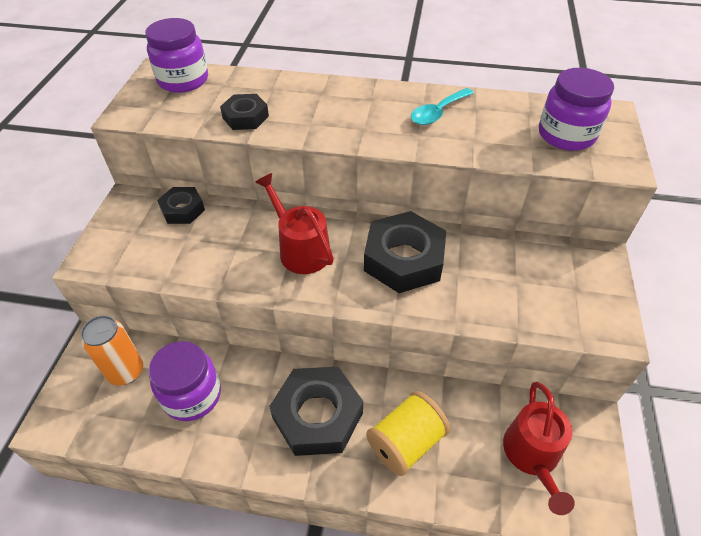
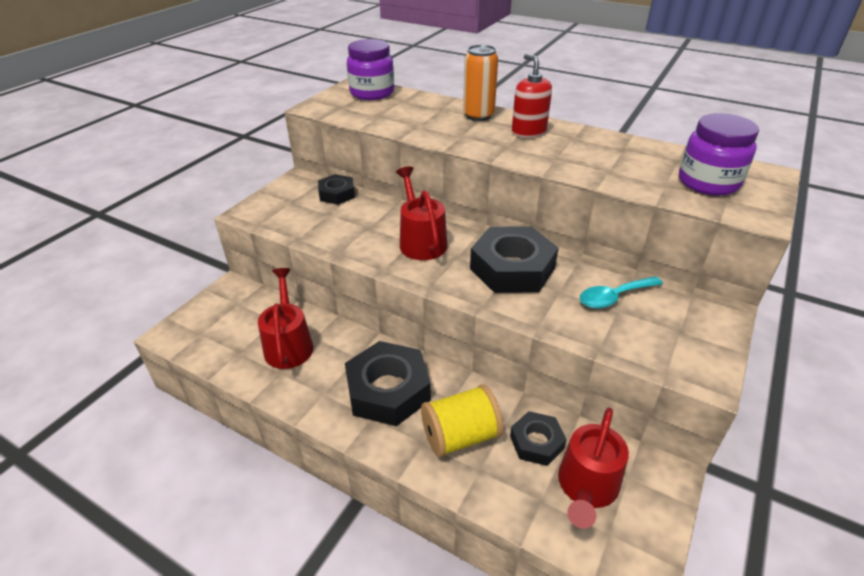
camera: 20 degrees right, 10 degrees down
orange can [80,315,143,385] -> orange can moved to [463,45,498,121]
purple jar [148,341,221,421] -> red watering can [258,268,314,369]
black nut [220,94,269,130] -> black nut moved to [510,411,567,466]
turquoise spoon [411,88,474,125] -> turquoise spoon moved to [580,276,663,309]
none -> red soap dispenser [512,54,552,138]

